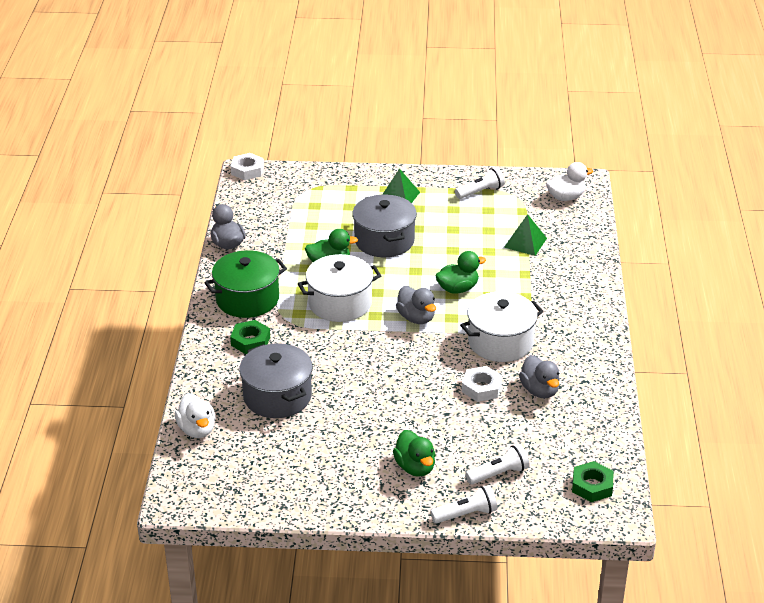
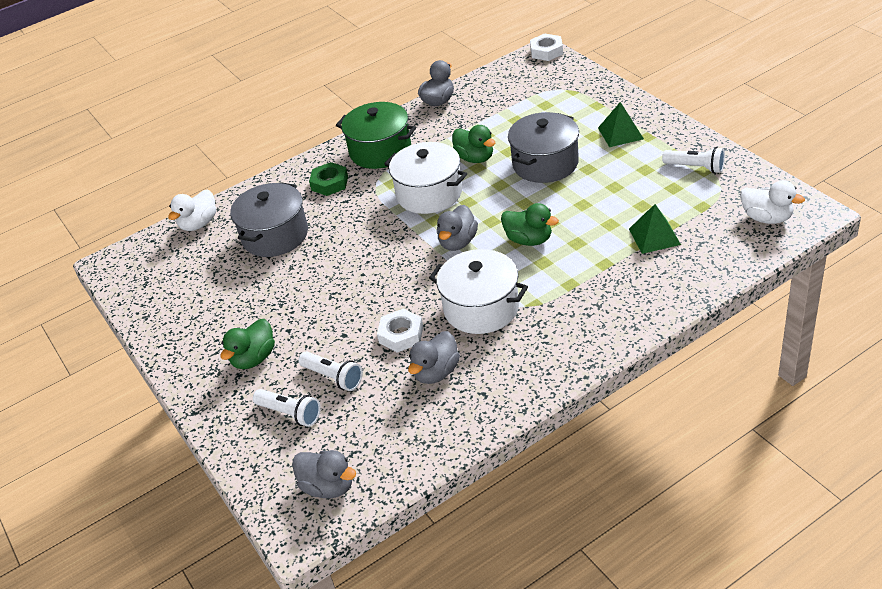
camera: 60 degrees right, 5 degrees up
white flashlight [430,485,497,523] -> white flashlight moved to [298,351,363,391]
green nut [572,461,614,502] -> grey duck [292,450,356,499]

